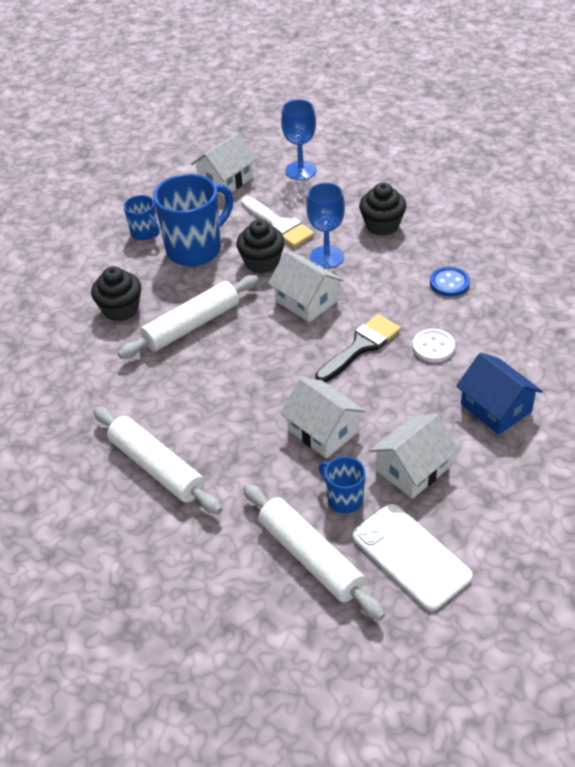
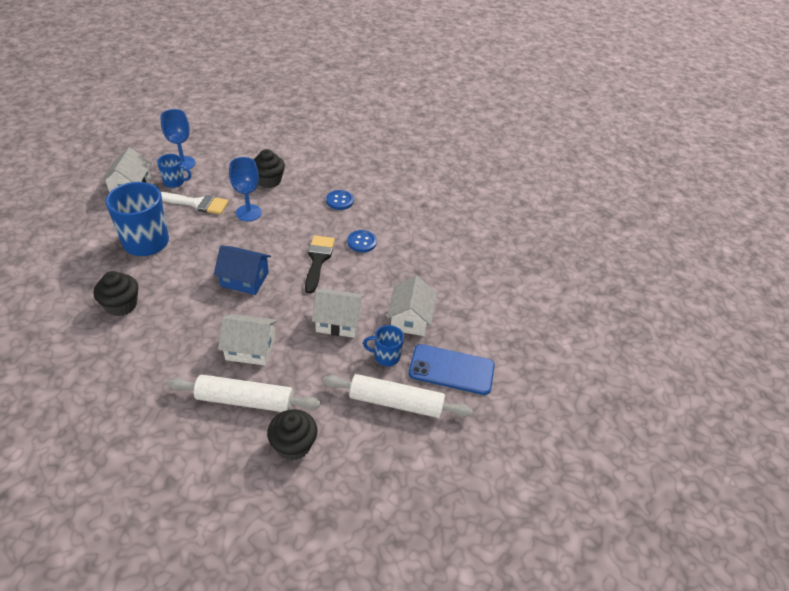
camera: 45 degrees left, 0 degrees up
white rolling pin [118,275,258,359] -> none
blue mug [124,195,160,240] -> blue mug moved to [157,154,191,188]
black cupcake [236,219,285,274] -> black cupcake moved to [267,409,317,460]
white house [268,251,344,322] -> white house moved to [218,314,277,366]
white phone [352,504,473,611] -> blue phone [409,344,495,395]
white button [412,329,455,362] -> blue button [347,230,377,252]
blue house [456,353,543,435] -> blue house moved to [214,246,271,295]

